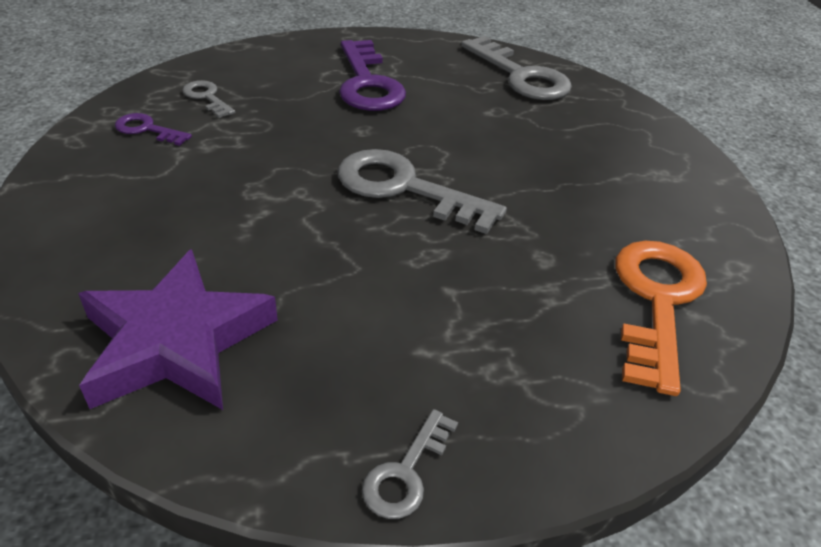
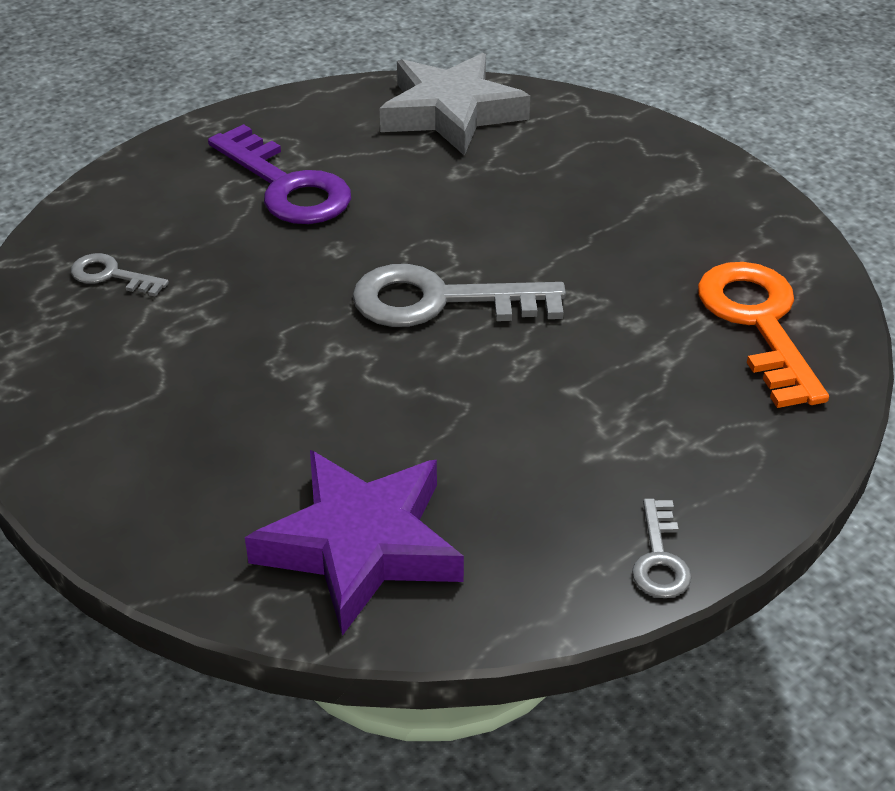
camera: 25 degrees left, 0 degrees up
purple key [115,113,192,146] -> none
grey key [461,36,572,100] -> grey star [379,53,530,156]

